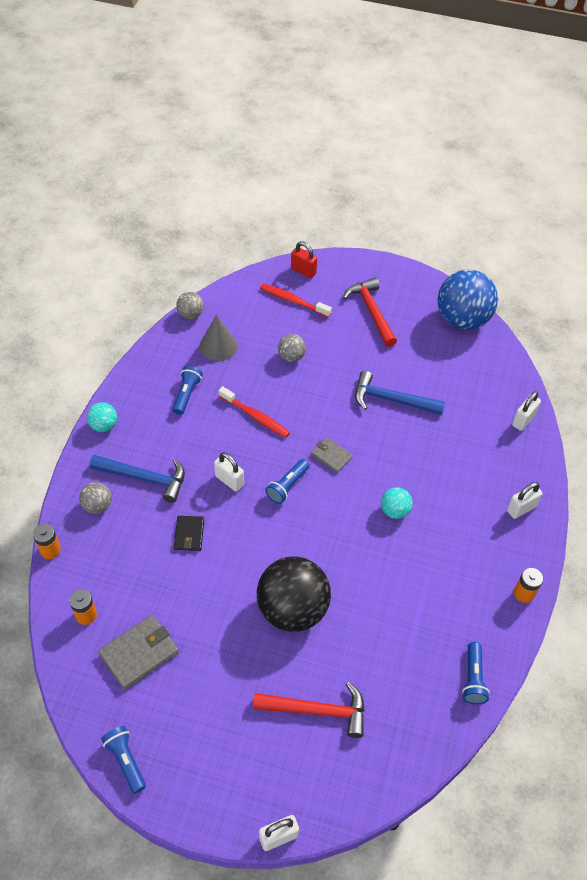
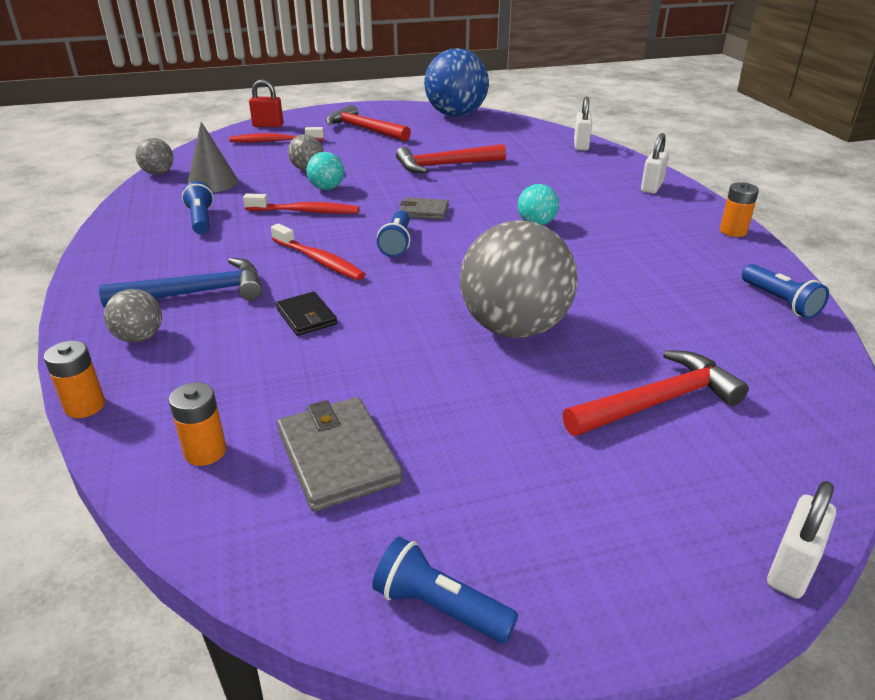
camera: 30 degrees left, 20 degrees down
turquoise ball [87,402,117,432] -> turquoise ball moved to [306,152,344,190]
grey wallet [98,615,179,690] -> grey wallet turned 45 degrees counterclockwise [277,397,403,512]
white padlock [214,452,244,491] -> red toothbrush [271,223,365,280]
black ball [257,556,331,632] -> grey ball [460,220,578,338]
blue hammer [355,371,445,415] -> red hammer [396,144,506,173]

